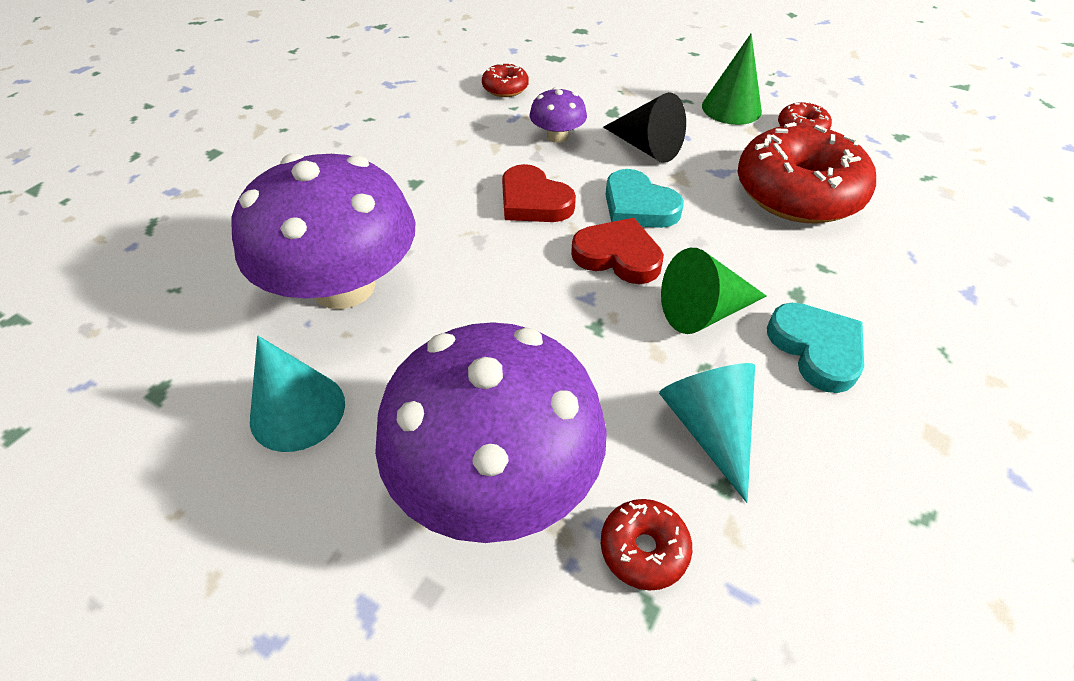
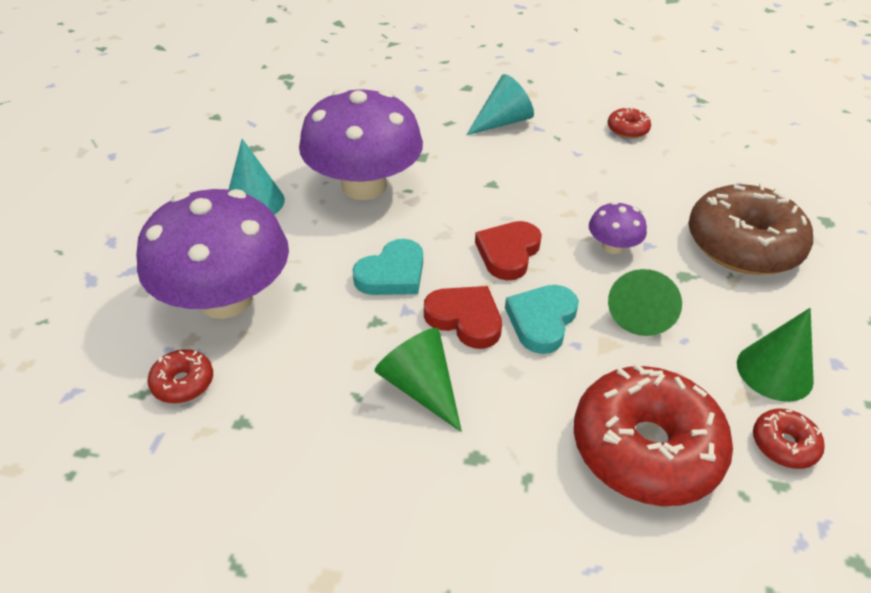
camera: 70 degrees right, 5 degrees down
red donut [482,62,529,97] -> red donut moved to [608,107,651,139]
red heart [571,218,664,284] -> red heart turned 60 degrees counterclockwise [424,286,502,349]
black cone [603,92,686,163] -> green cone [608,269,682,336]
turquoise cone [659,363,755,503] -> turquoise cone moved to [466,74,534,135]
turquoise heart [767,303,864,393] -> turquoise heart moved to [352,239,423,295]
none -> brown donut [688,183,813,275]

